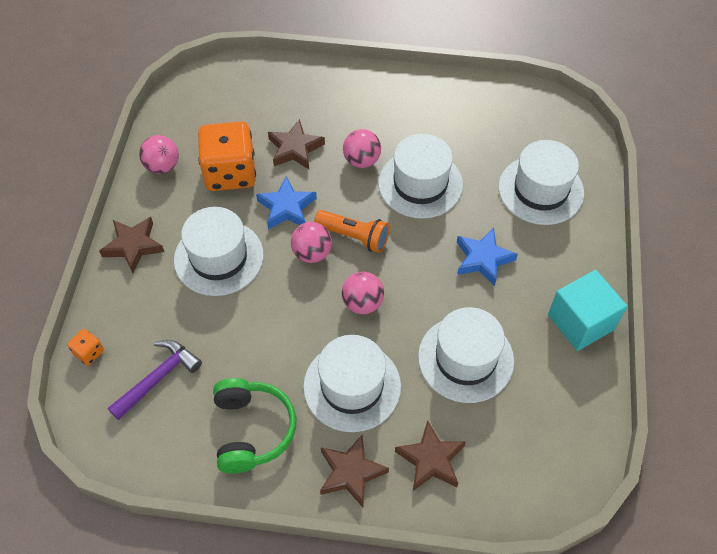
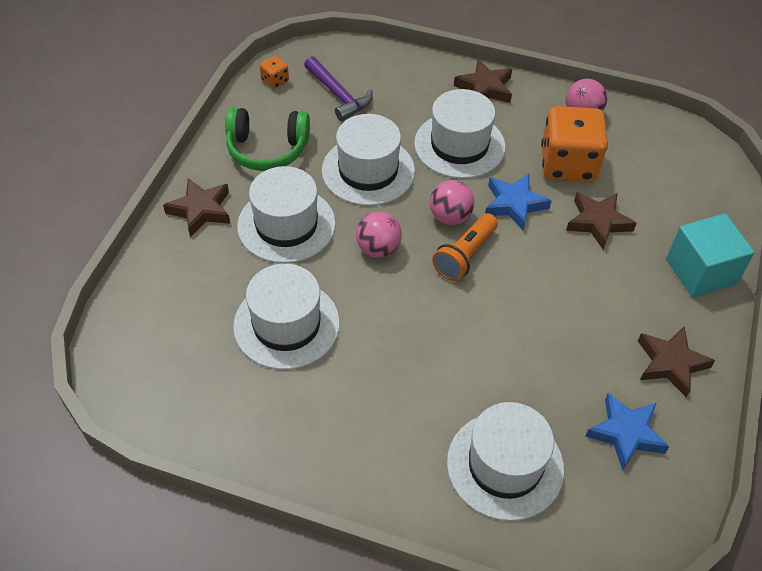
camera: 100 degrees right, 5 degrees down
orange dice [67,329,104,365] -> orange dice moved to [260,56,289,89]
pink ball [343,129,381,168] -> none
white hat [378,134,463,219] -> white hat moved to [322,114,415,206]
brown star [395,420,466,491] -> brown star moved to [638,326,715,397]
blue star [457,228,518,286] -> blue star moved to [586,393,669,471]
turquoise cube [548,270,627,351] -> turquoise cube moved to [666,214,755,298]

